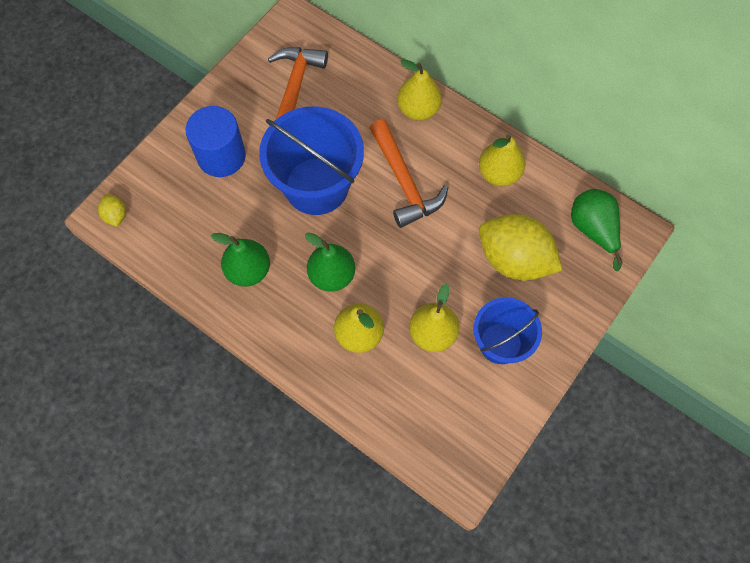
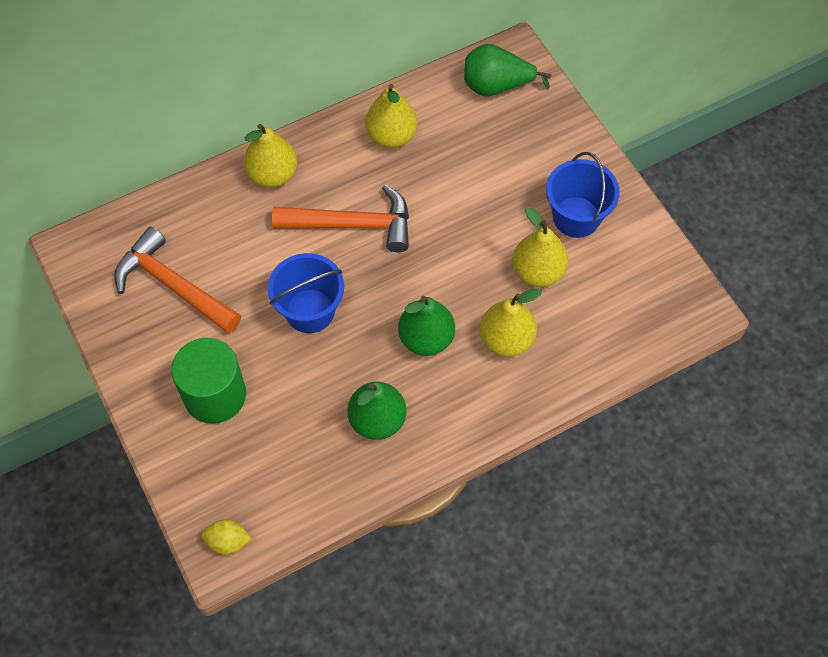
camera: 65 degrees left, 5 degrees down
blue cylinder [186,106,246,177] -> green cylinder [171,338,246,424]
blue bucket [259,106,364,215] -> blue bucket [268,253,344,333], size x0.62
yellow lemon [479,214,563,281] -> none

